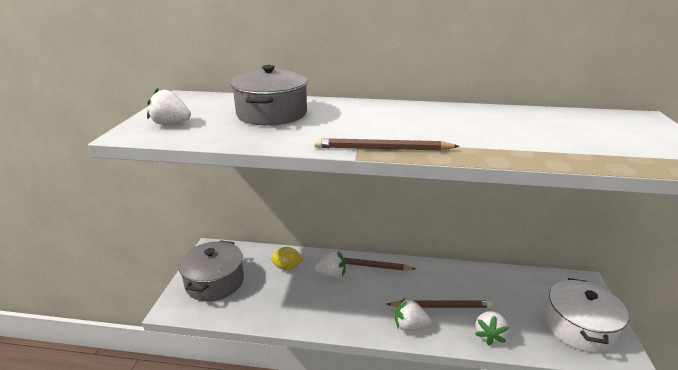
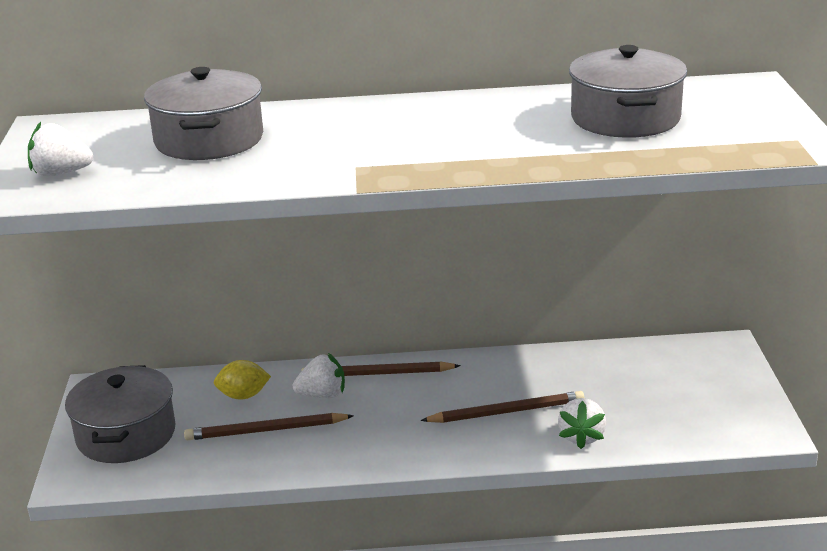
camera: 10 degrees left, 0 degrees up
brown pencil [314,138,459,151] -> brown pencil moved to [184,413,354,440]
white strawberry [395,298,432,331] -> none
white pot [545,278,629,353] -> none
none -> grey pot [569,45,687,138]

